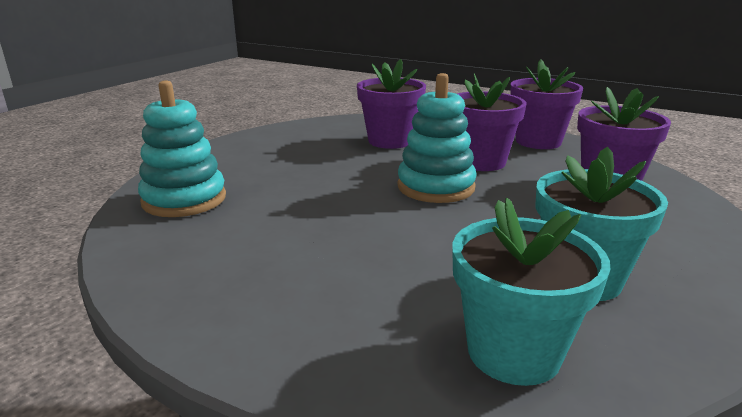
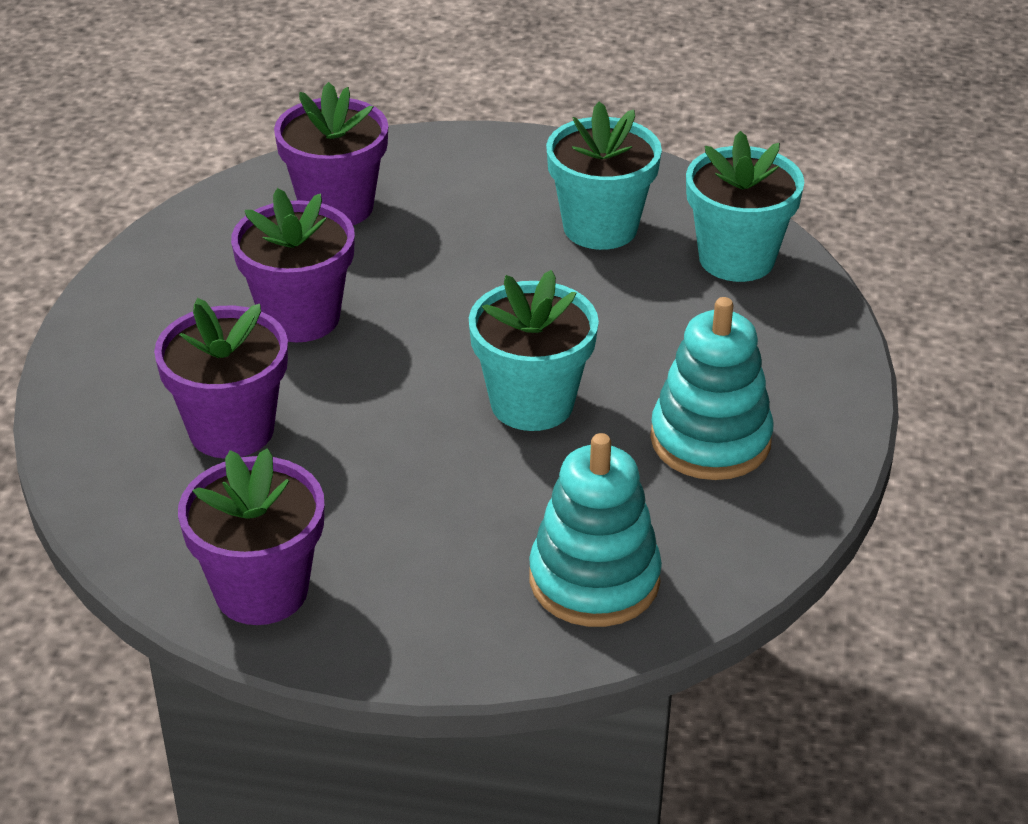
camera: 110 degrees left, 15 degrees up
turquoise stacking toy [397,73,477,203] -> turquoise stacking toy moved to [650,297,773,480]
purple flower pot [510,59,583,149] -> purple flower pot moved to [178,448,324,625]
none -> turquoise flower pot [469,270,599,431]

